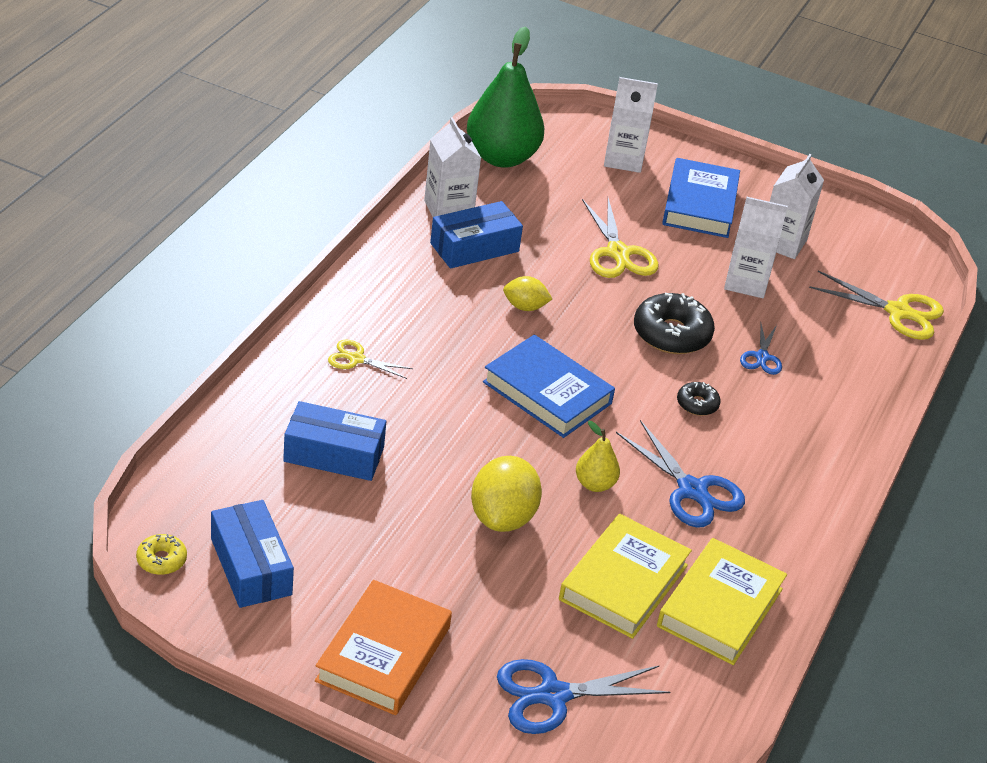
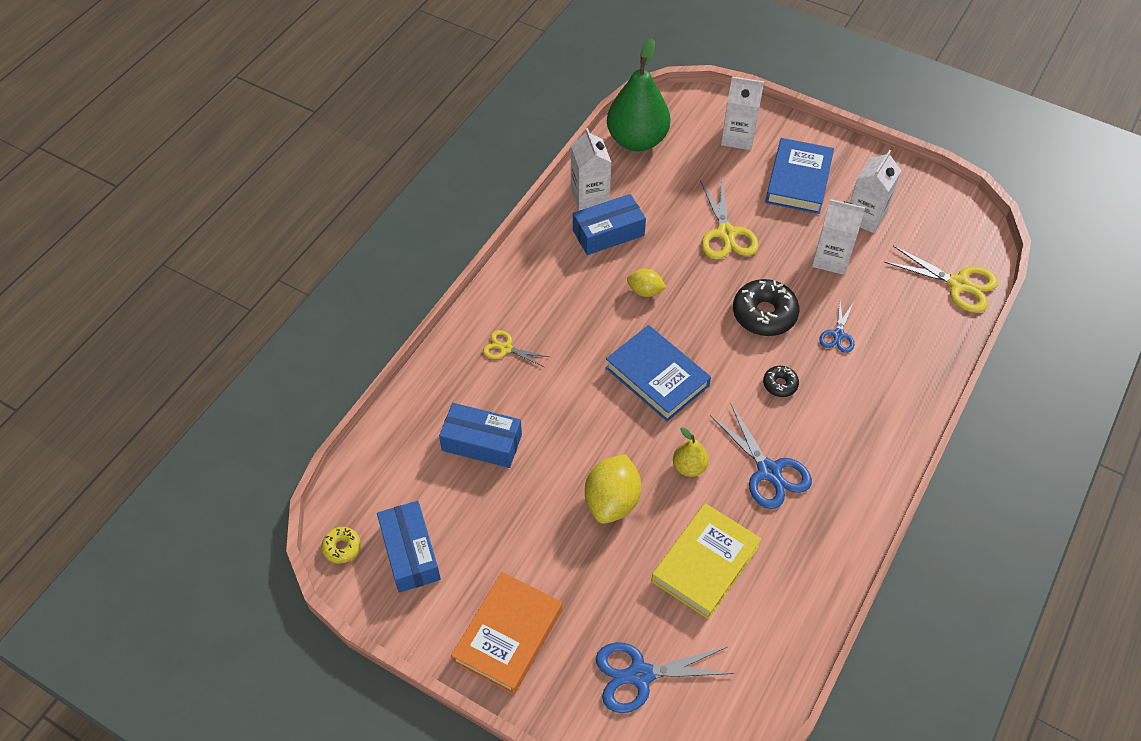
camera: 10 degrees right, 15 degrees up
yellow book [657,538,787,665] -> none

